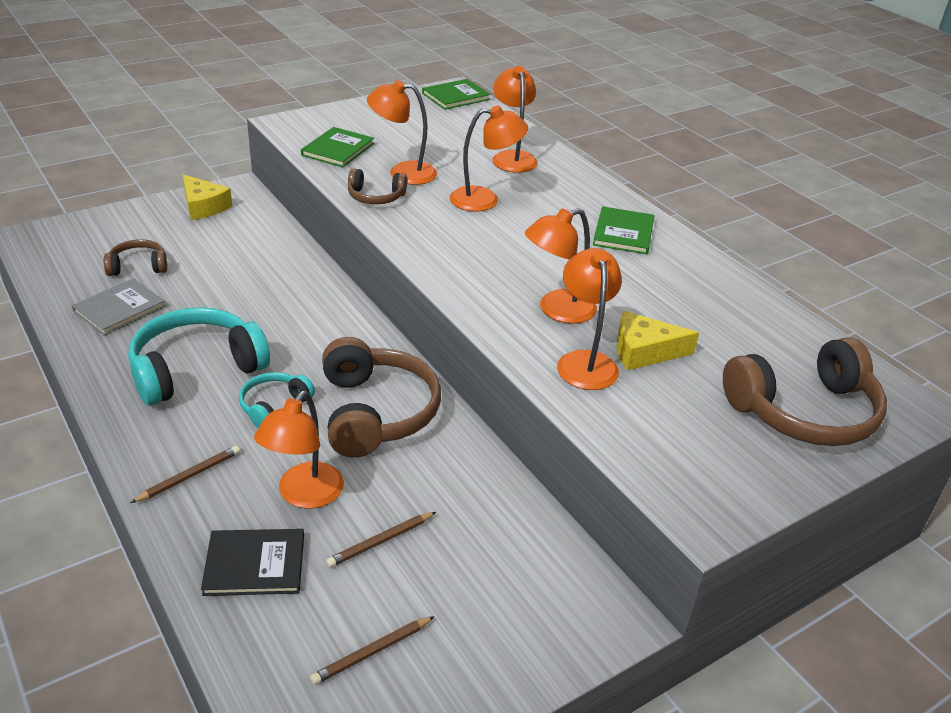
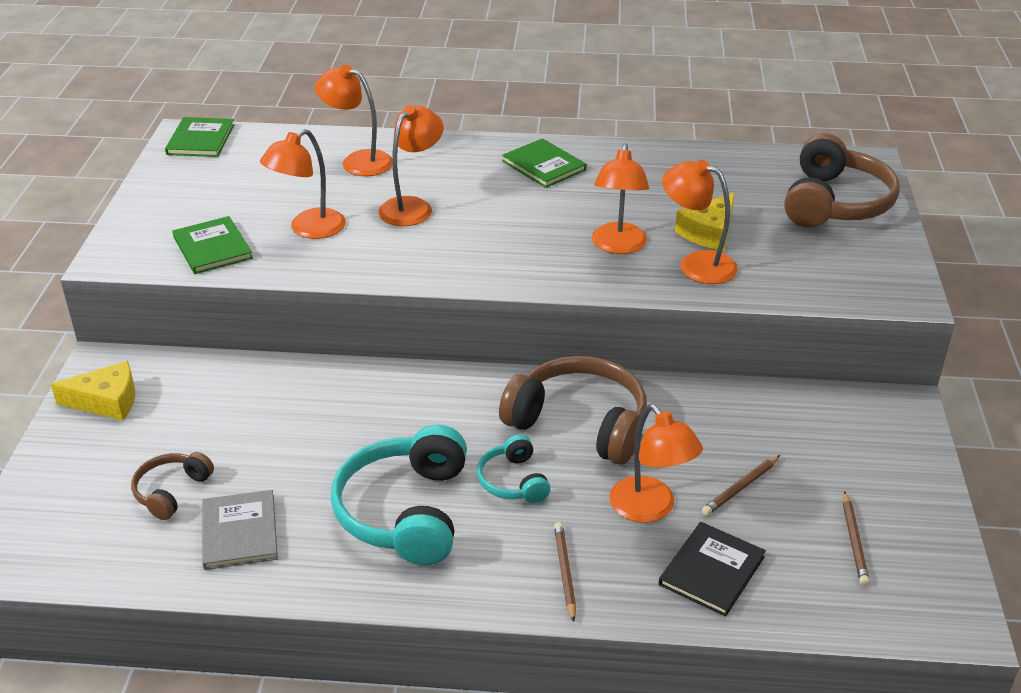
camera: 50 degrees left, 0 degrees up
brown pencil [326,512,436,567] -> brown pencil turned 45 degrees clockwise [702,455,780,516]
brown headphones [348,168,407,204] -> none

